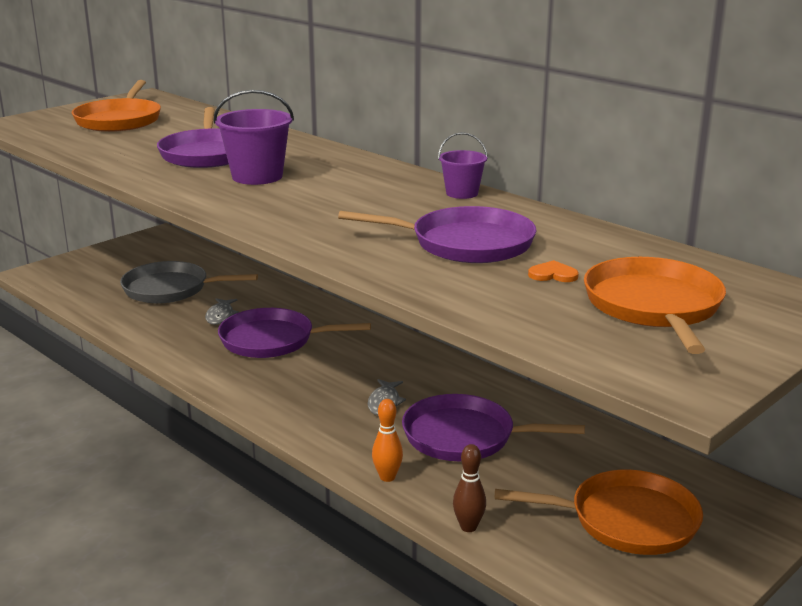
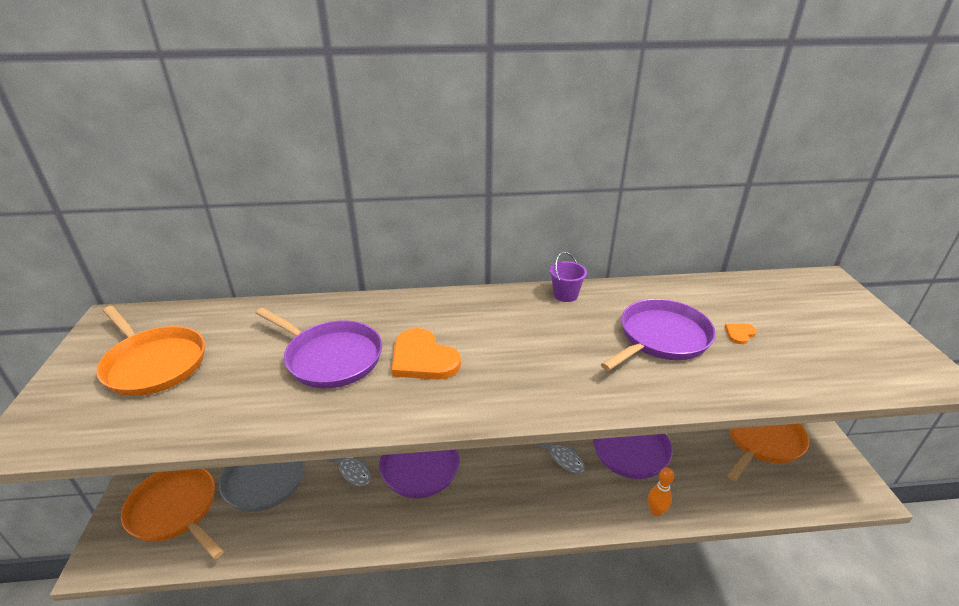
camera: 50 degrees left, 10 degrees up
purple bucket [214,90,294,185] -> orange heart [392,328,461,380]
brown bowling pin [453,444,486,532] -> none
orange pan [584,257,726,354] -> orange pan moved to [121,469,224,559]

